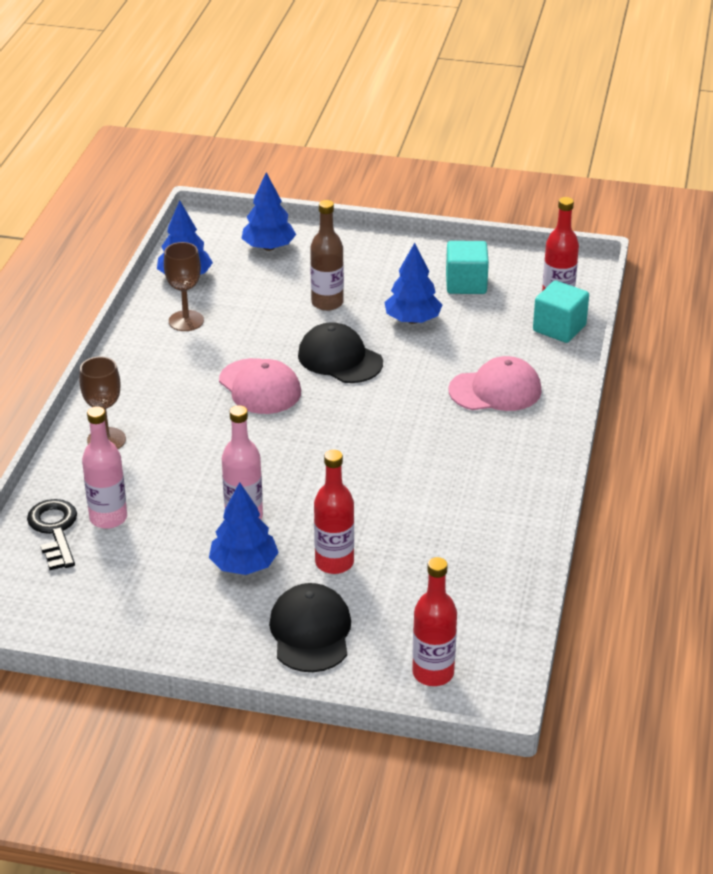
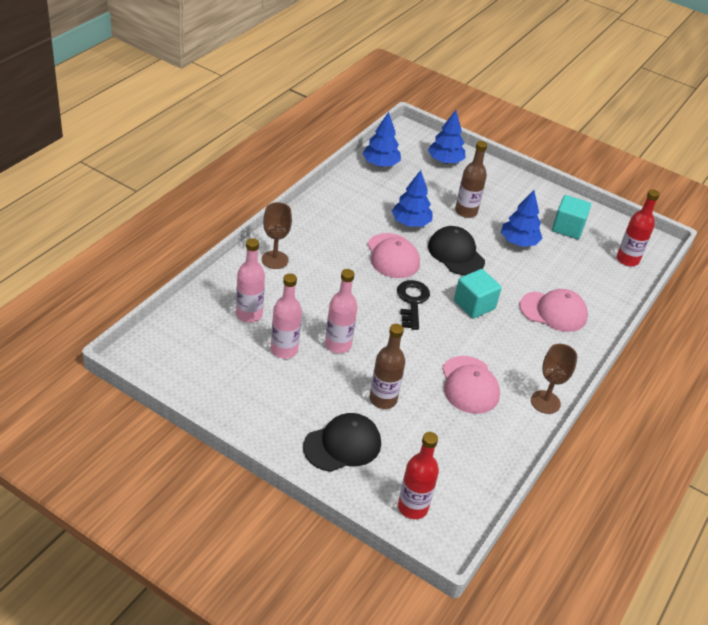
camera: 15 degrees right, 5 degrees up
black key [27,499,77,570] -> black key moved to [397,280,430,330]
brown goblet [164,242,204,331] -> brown goblet moved to [531,344,578,414]
blue tree [209,482,279,575] -> blue tree moved to [392,170,433,227]
black cap [269,583,351,672] -> black cap turned 45 degrees clockwise [303,413,381,472]
red bottle [314,450,354,574] -> brown bottle [369,324,405,409]
turquoise cube [533,280,589,343] -> turquoise cube moved to [454,269,502,318]
none -> pink bottle [271,273,302,359]
none -> pink cap [442,356,500,414]

